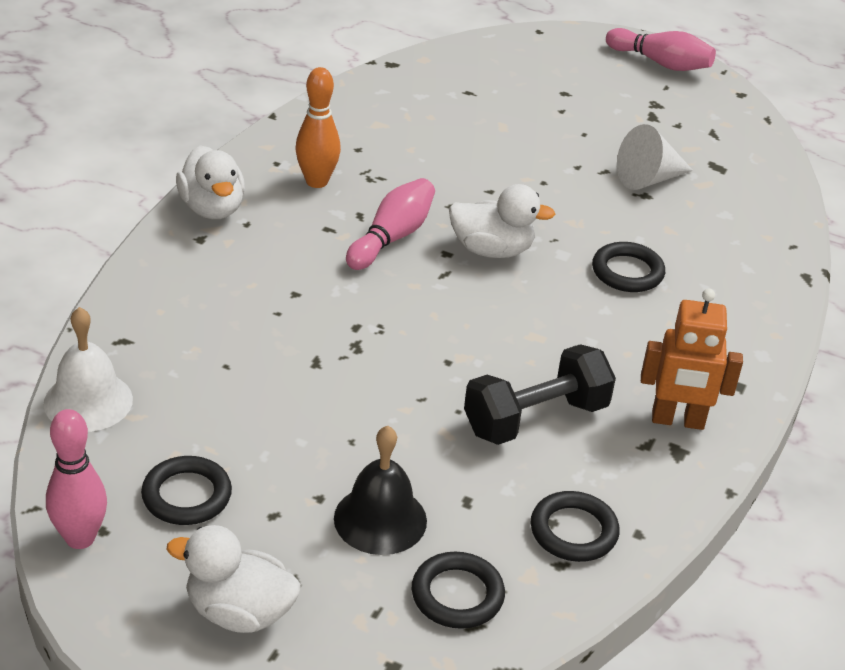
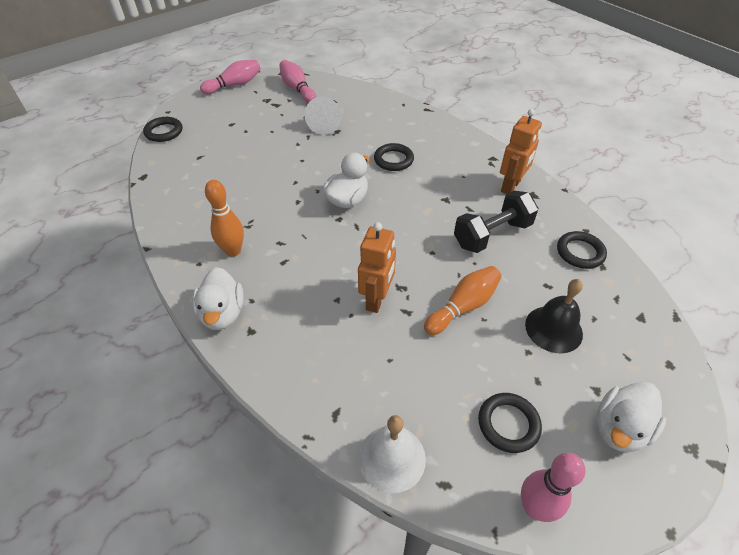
camera: 60 degrees left, 10 degrees up
white duck [176,145,245,219] -> white duck turned 75 degrees clockwise [192,267,244,330]
pink bowling pin [346,178,435,270] -> pink bowling pin moved to [279,60,316,103]
black ring [412,552,505,629] -> black ring moved to [143,117,182,142]
black dumbbell [464,344,616,445] -> black dumbbell turned 60 degrees clockwise [454,191,538,253]
none -> orange robot [358,222,396,313]
none -> orange bowling pin [424,266,502,335]

